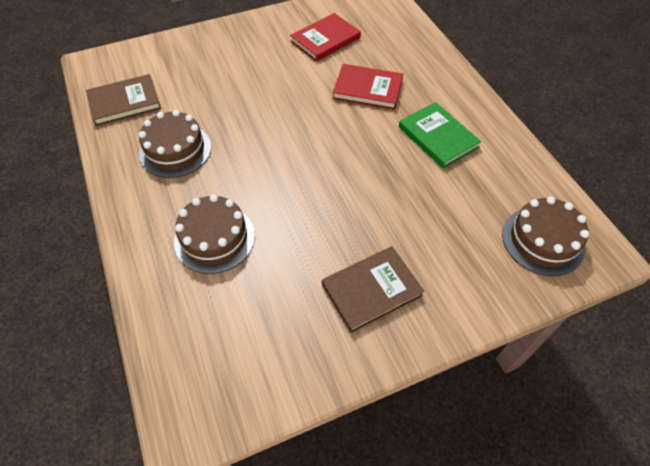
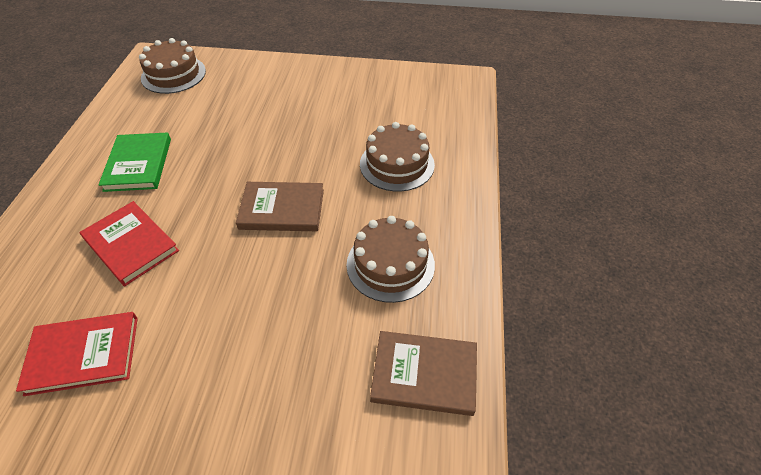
camera: 150 degrees left, 5 degrees down
brown book [322,246,424,333] -> brown book moved to [236,182,324,231]

